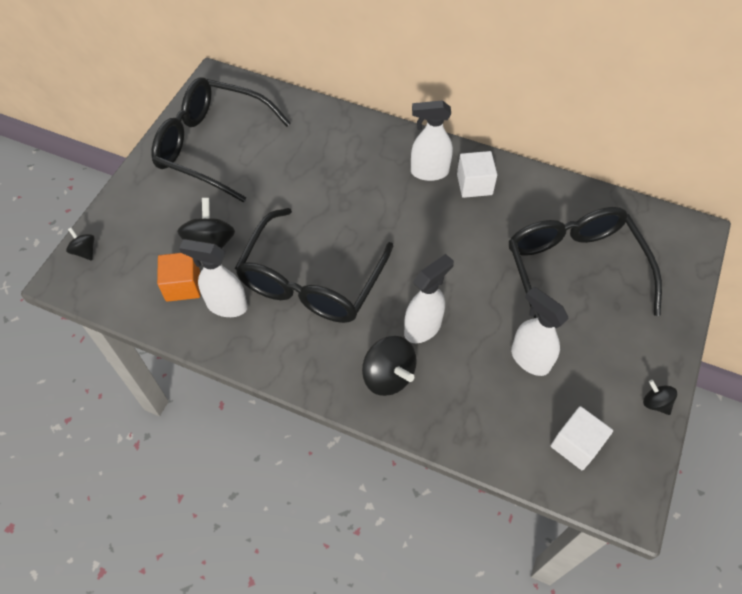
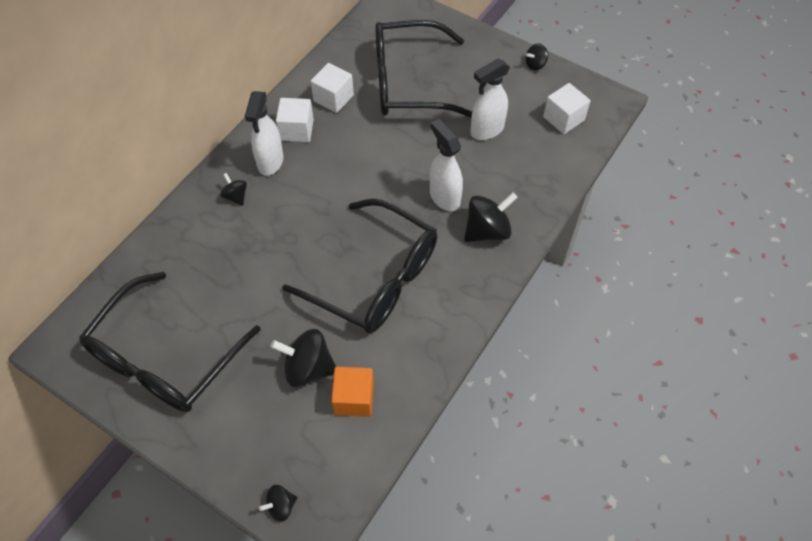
camera: 80 degrees left, 0 degrees up
white spray bottle [179,239,248,317] -> none
none -> black spinning top [220,173,247,206]
none -> white cube [311,63,354,113]

